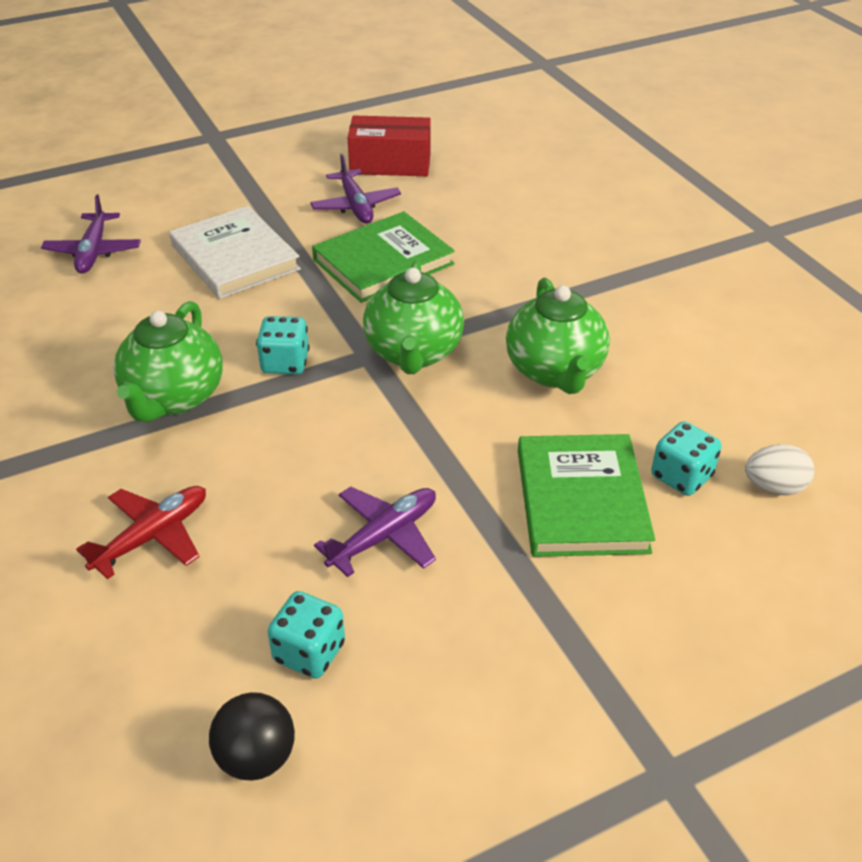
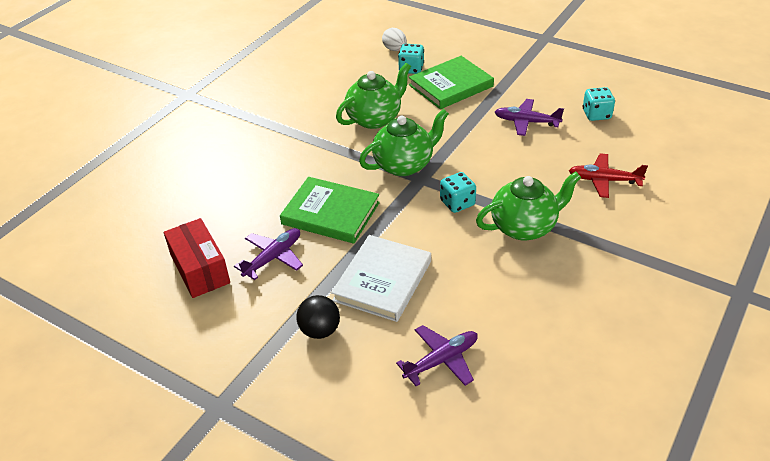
camera: 120 degrees left, 0 degrees up
black ball [209,692,295,781] -> black ball moved to [296,295,340,339]

